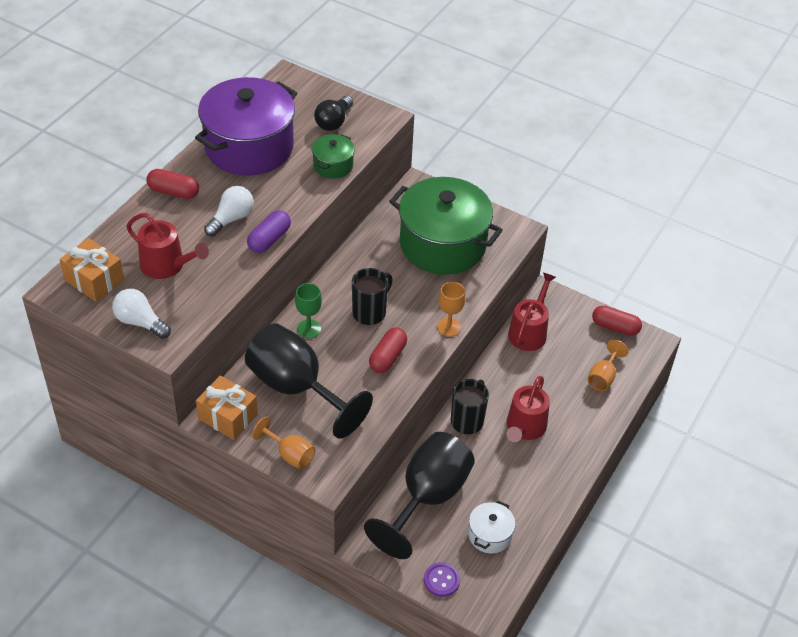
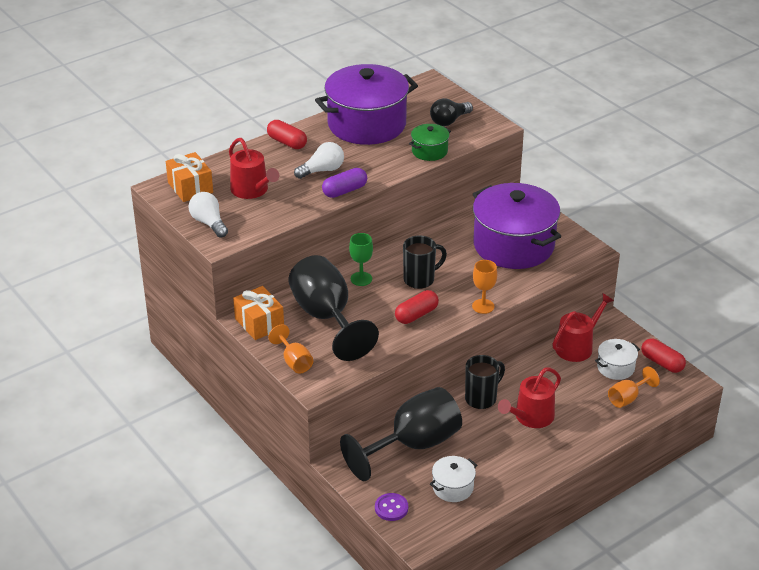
camera: 25 degrees right, 10 degrees down
green pot [389,177,503,275] -> purple pot [473,183,561,269]
none -> white pot [595,339,640,380]

